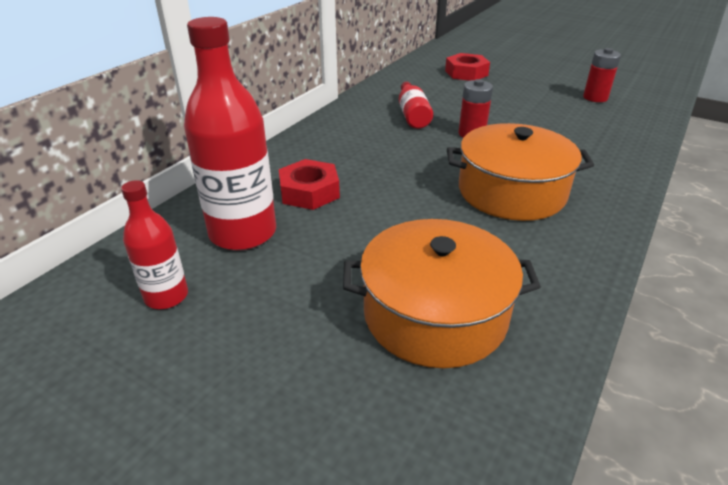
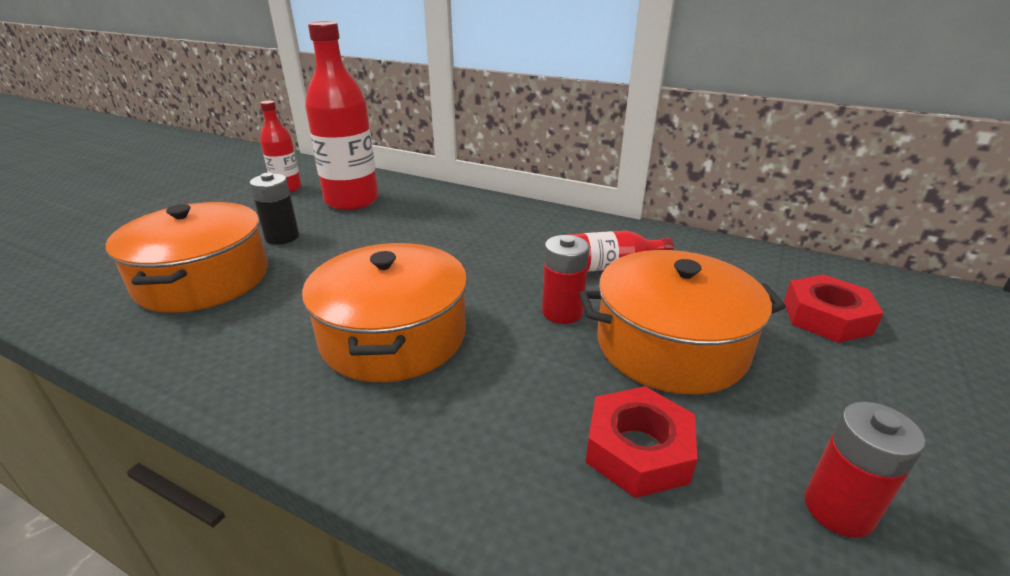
camera: 85 degrees right, 5 degrees down
red nut [279,159,340,210] -> red nut moved to [586,386,697,498]
none -> black battery [250,173,299,245]
none -> orange pot [579,250,786,394]

